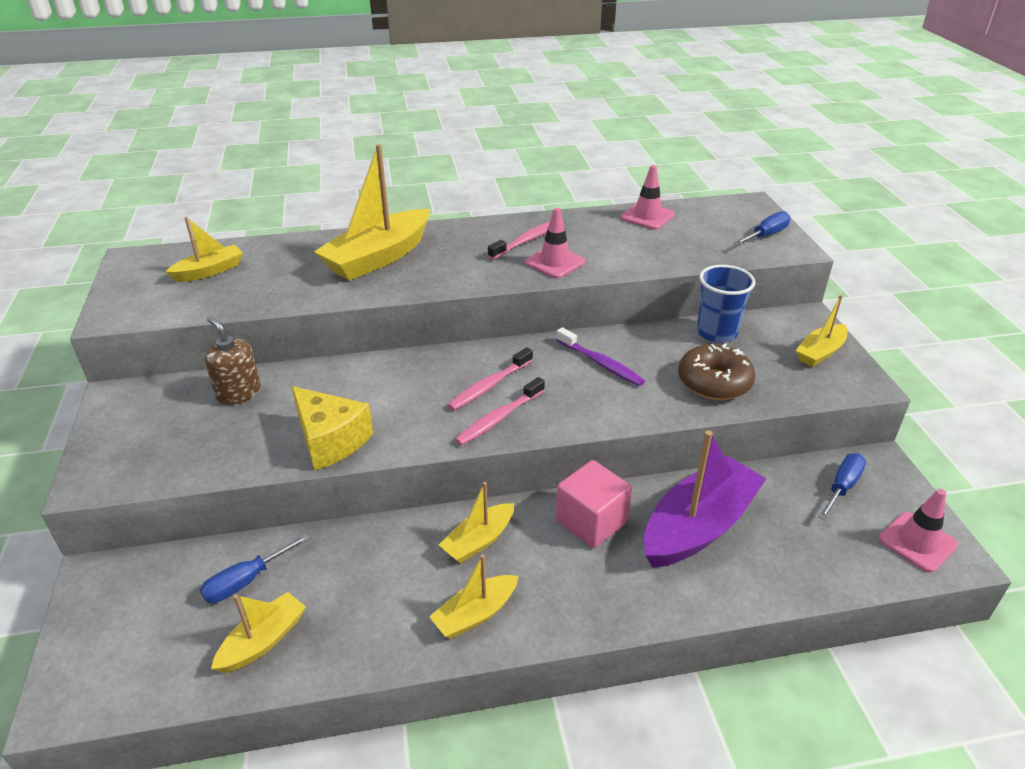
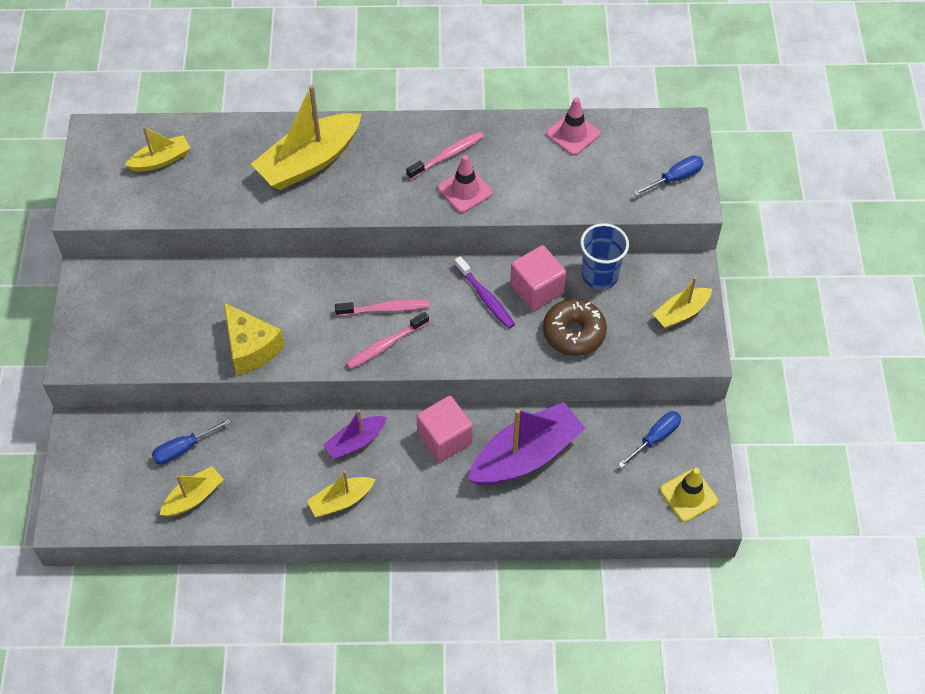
camera: 10 degrees right, 20 degrees up
brown soap dispenser [205,316,261,405] -> none
yellow boat [439,482,514,563] -> purple boat [323,410,387,459]
pink toothbrush [448,347,533,411] -> pink toothbrush turned 150 degrees counterclockwise [335,299,430,316]
pink traffic cone [879,489,958,573] -> yellow traffic cone [660,468,718,522]
none -> pink cube [510,245,566,311]

